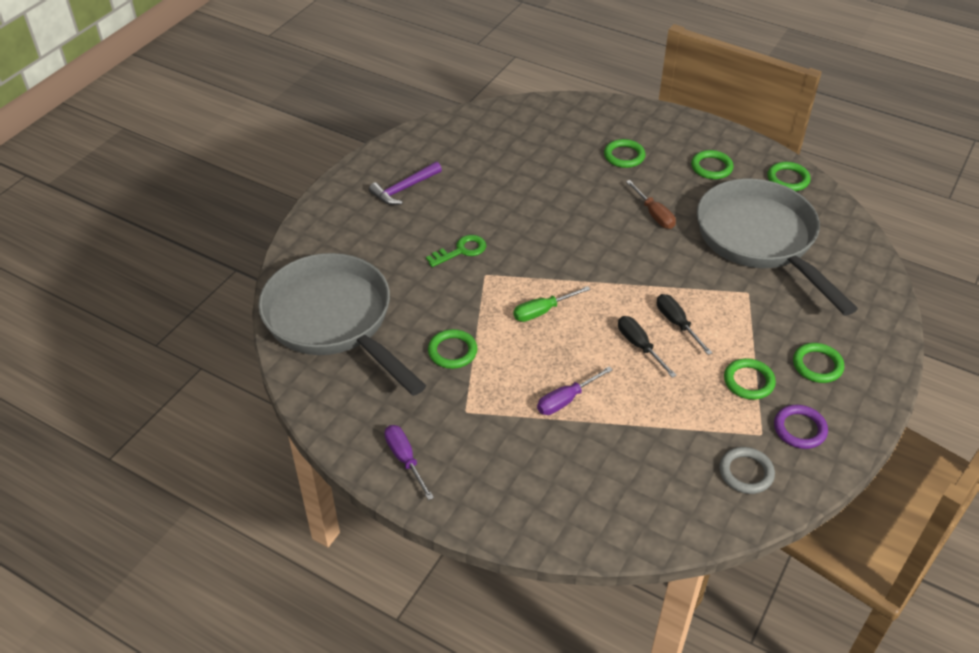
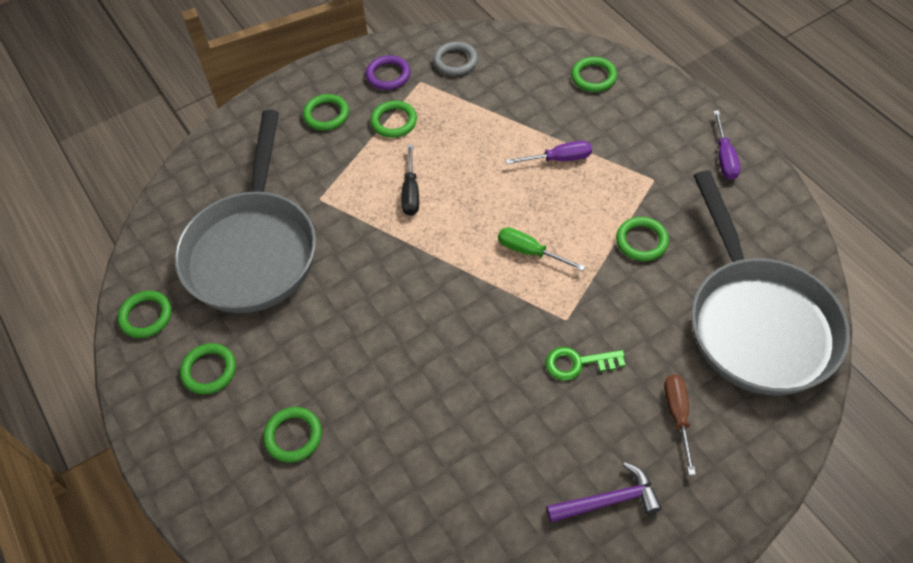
camera: 150 degrees left, 10 degrees up
green screwdriver [513,286,590,322] -> green screwdriver turned 150 degrees counterclockwise [498,227,585,271]
black screwdriver [618,316,677,378] -> none
brown screwdriver [626,180,676,229] -> brown screwdriver moved to [664,374,696,475]
none -> green ring [571,57,617,92]

